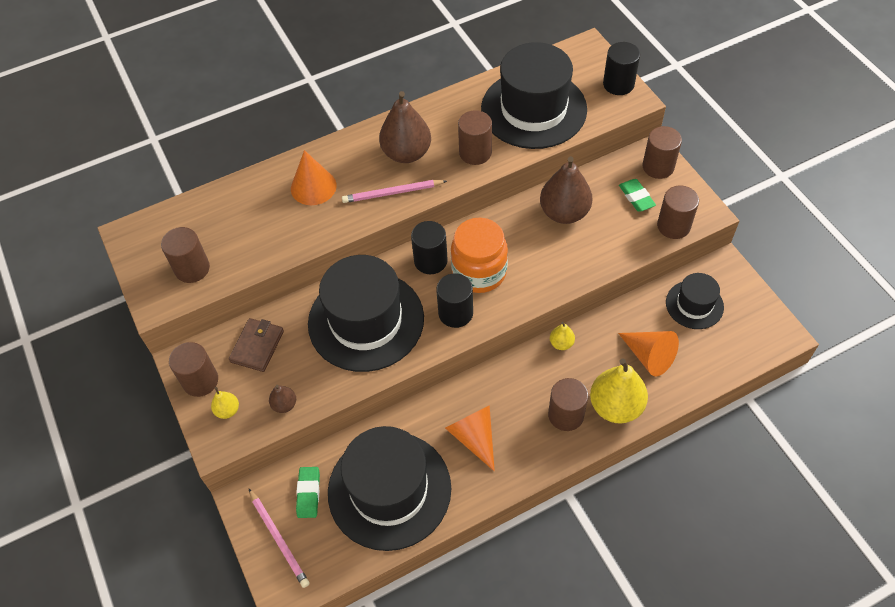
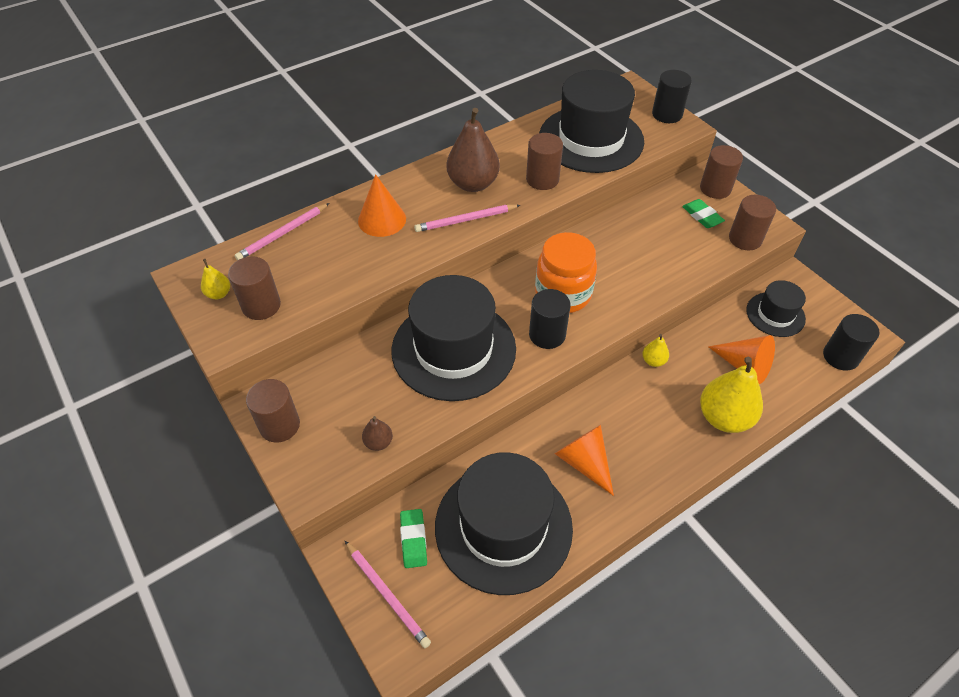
camera: 10 degrees left, 5 degrees down
yellow pear [211,387,239,419] -> yellow pear moved to [201,259,230,299]
brown wallet [229,318,284,372] -> none
black cylinder [411,221,448,274] -> black cylinder moved to [823,314,879,371]
brown pear [540,156,592,224] -> none
brown cylinder [548,378,588,431] -> none
none -> pink pencil [234,203,330,260]

